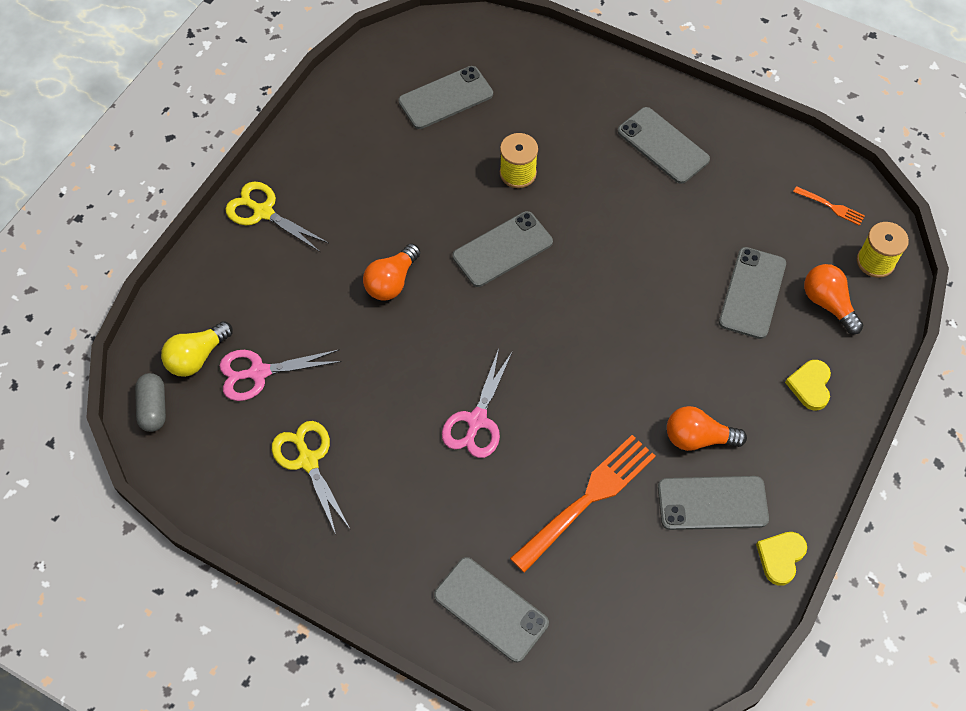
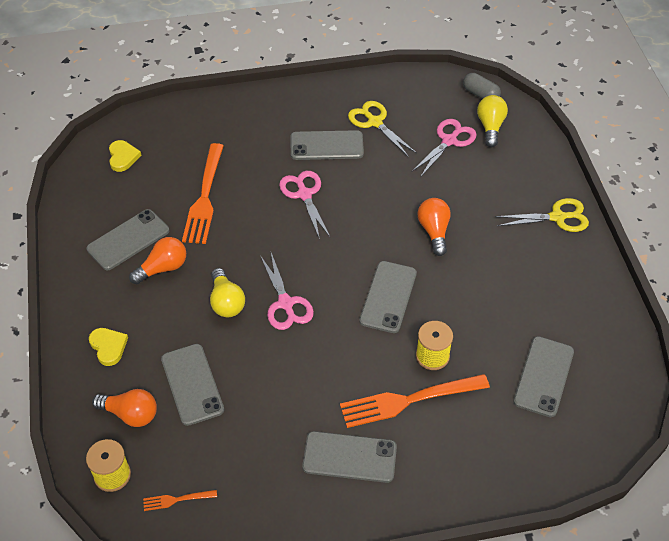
camera: 140 degrees right, 10 degrees down
yellow scissors [272,421,351,534] -> yellow scissors turned 150 degrees counterclockwise [348,101,417,157]
grey phone [434,557,549,662] -> grey phone moved to [291,130,364,160]
yellow heart [756,532,807,586] -> yellow heart moved to [109,140,141,172]
none -> yellow light bulb [210,268,245,317]
none -> pink scissors [260,253,314,330]
none -> orange fork [340,374,490,428]

